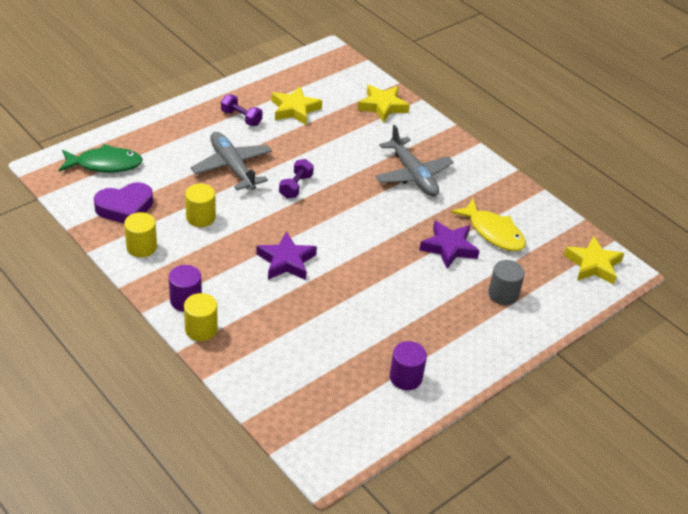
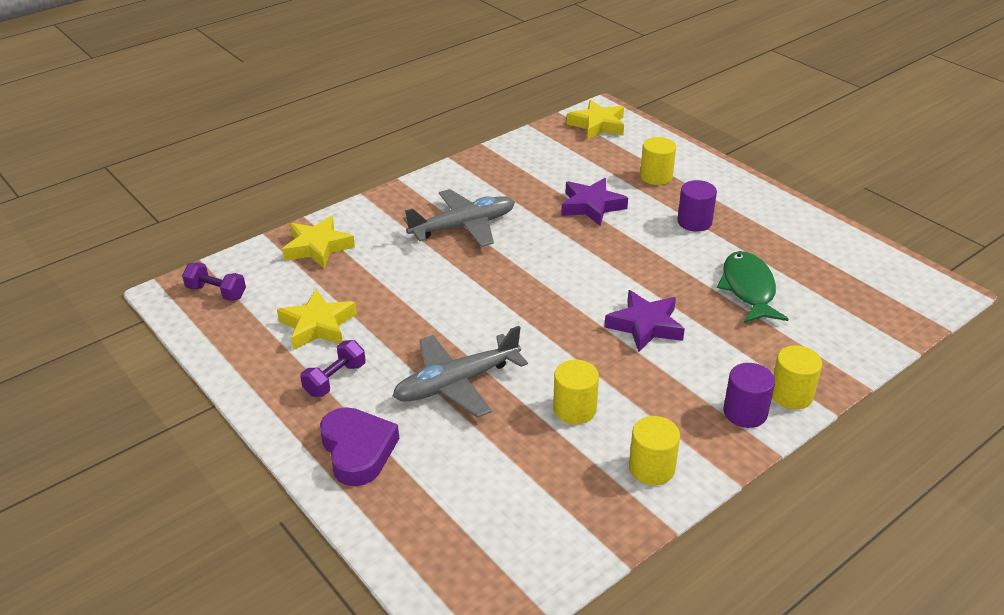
camera: 85 degrees left, 5 degrees down
green fish [58,144,143,173] -> green fish moved to [717,251,788,323]
purple heart [94,182,153,224] -> purple heart moved to [320,407,399,486]
purple dumbbell [279,159,314,199] -> purple dumbbell moved to [182,262,246,301]
purple cylinder [390,341,427,390] -> purple cylinder moved to [677,180,717,232]
yellow fish [450,199,526,251] -> none
grey cylinder [488,260,525,305] -> yellow cylinder [640,137,676,185]

